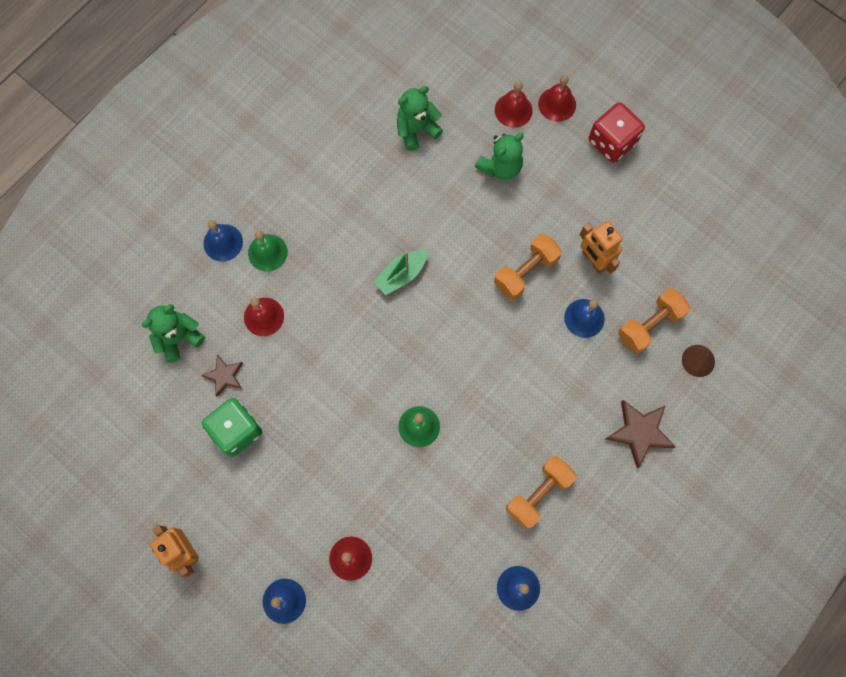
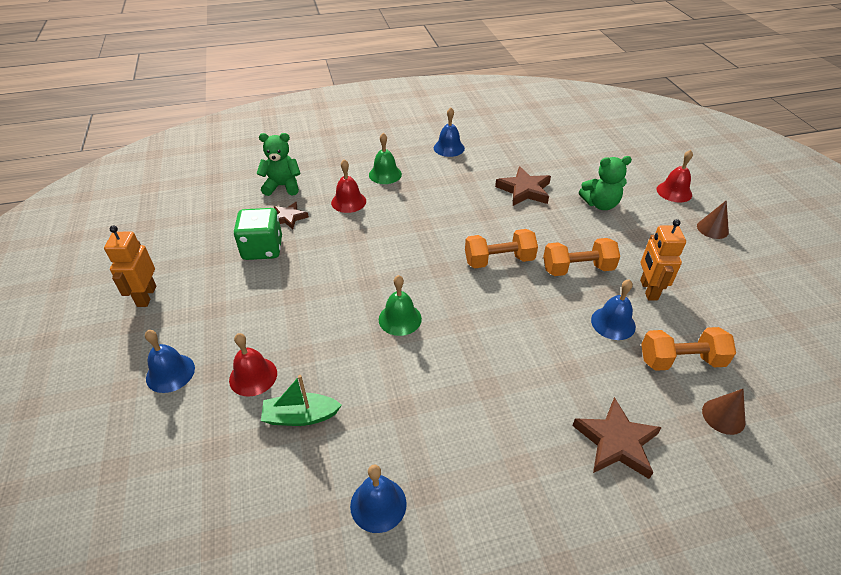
camera: 35 degrees right, 30 degrees down
blue bell [203,220,243,261] -> blue bell moved to [434,107,465,157]
green boat [373,250,428,295] -> green boat moved to [261,375,342,426]
green teddy bear [397,86,443,151] -> none
red bell [495,81,533,128] -> none
orange dumbbell [506,456,577,529] -> orange dumbbell moved to [465,229,538,268]
red dice [589,102,645,163] -> brown cone [697,200,729,239]
none -> brown star [495,166,551,206]

